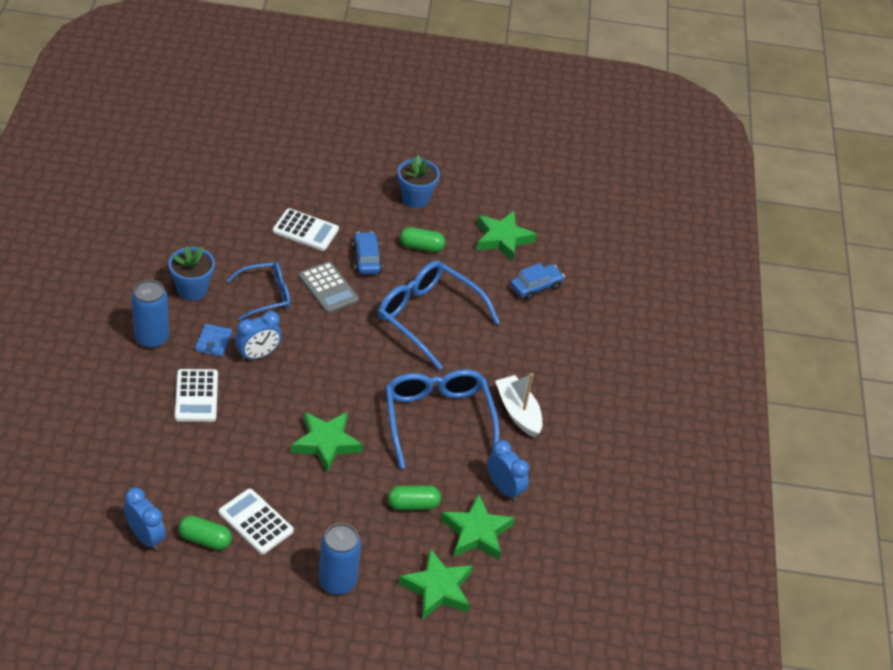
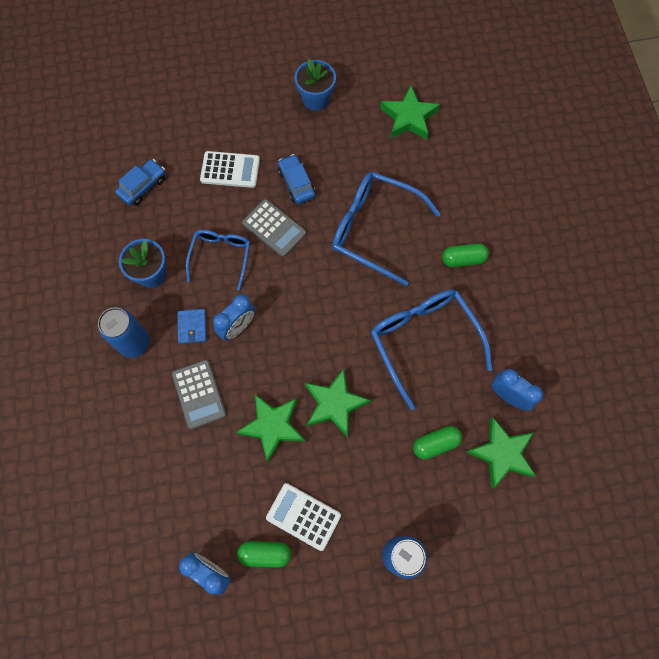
camera: 10 degrees left, 25 degrees up
white calculator [175,369,218,422] -> grey calculator [172,360,226,429]
blue glasses [226,262,290,320] -> blue glasses turned 45 degrees counterclockwise [186,230,250,290]
green star [399,548,473,620] -> green star moved to [236,394,305,462]
green capsule [400,227,445,252] -> green capsule moved to [442,243,489,267]
white boat [495,373,542,437] -> none
blue car [511,263,565,300] -> blue car moved to [115,159,165,206]

